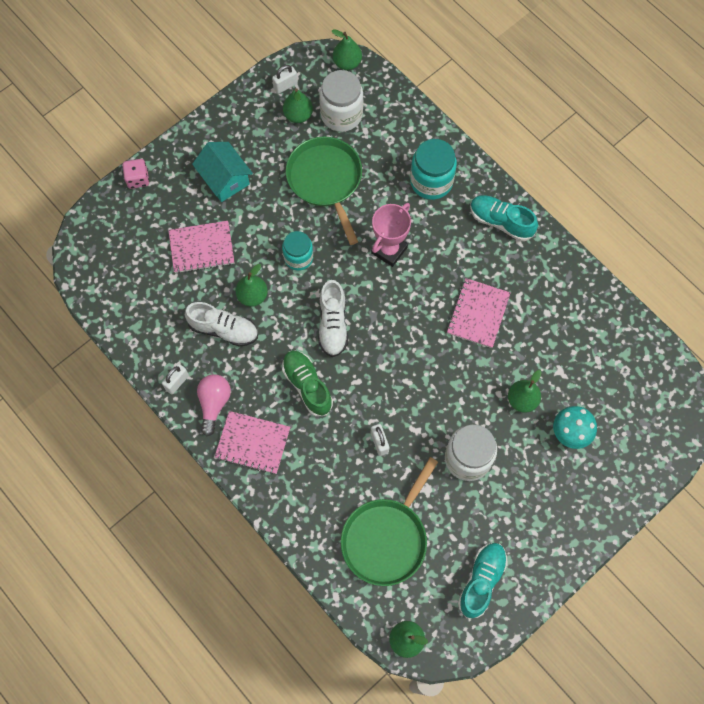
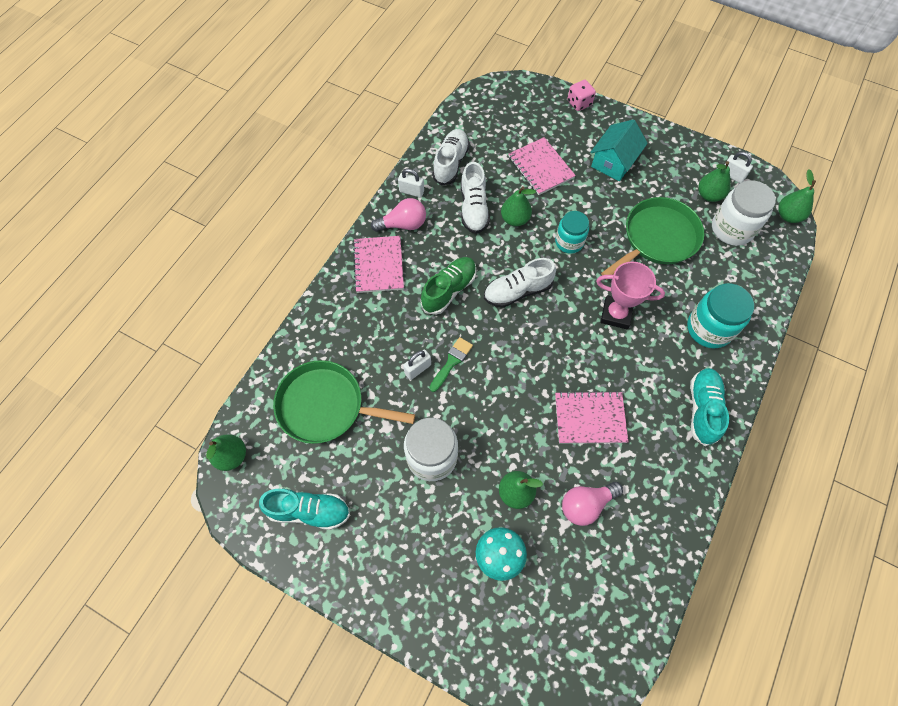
camera: 70 degrees right, 5 degrees down
none -> green brush [429,337,473,392]
none -> white shoe [432,129,470,185]
none -> pink light bulb [562,482,623,526]

